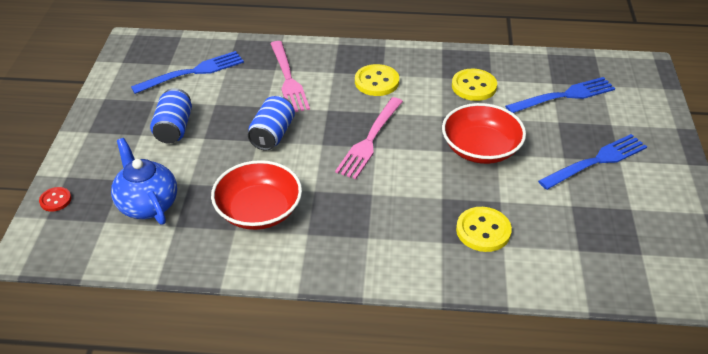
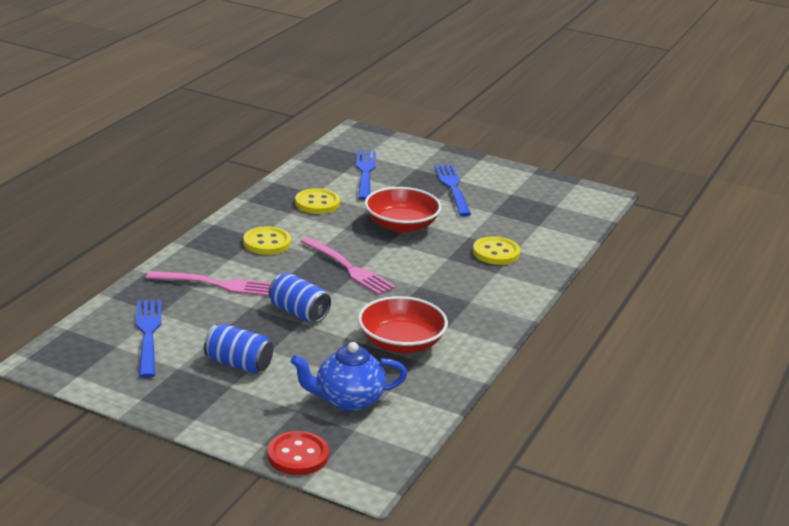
camera: 70 degrees left, 15 degrees down
red button [39,187,71,212] -> red button [267,431,329,475], size x1.72

